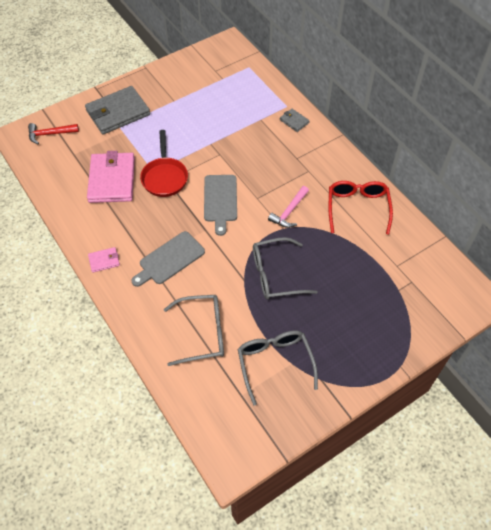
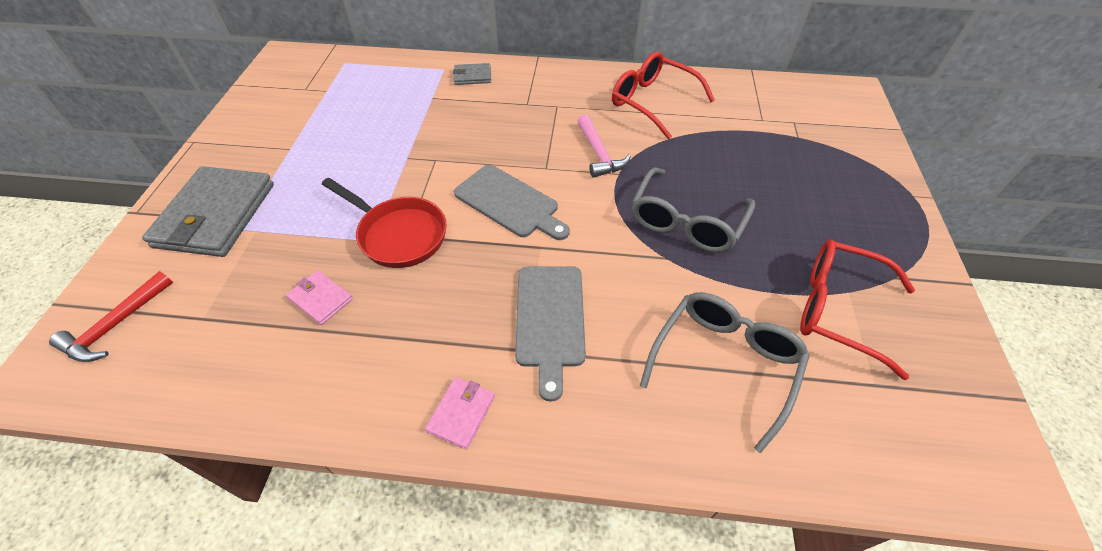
camera: 50 degrees left, 5 degrees down
pink wallet [87,151,135,203] -> pink wallet [286,270,353,325], size x0.45
grey glasses [238,330,318,406] -> red glasses [800,239,915,380]

